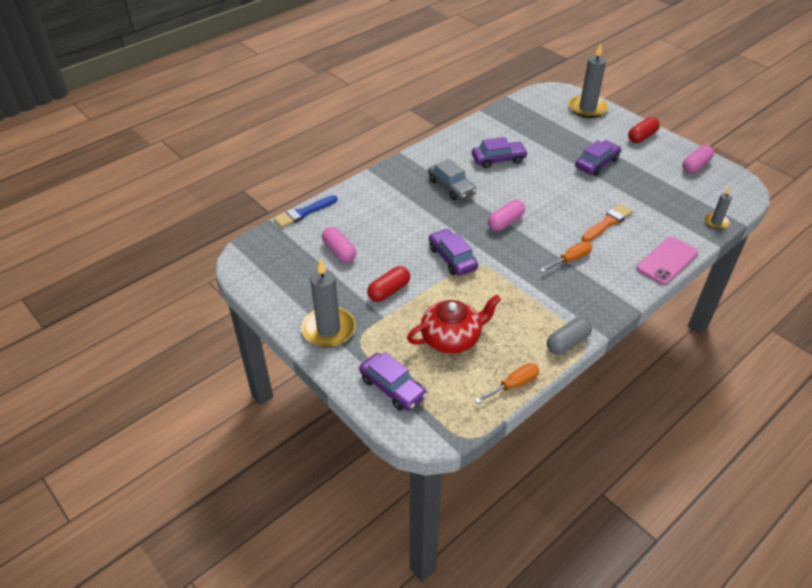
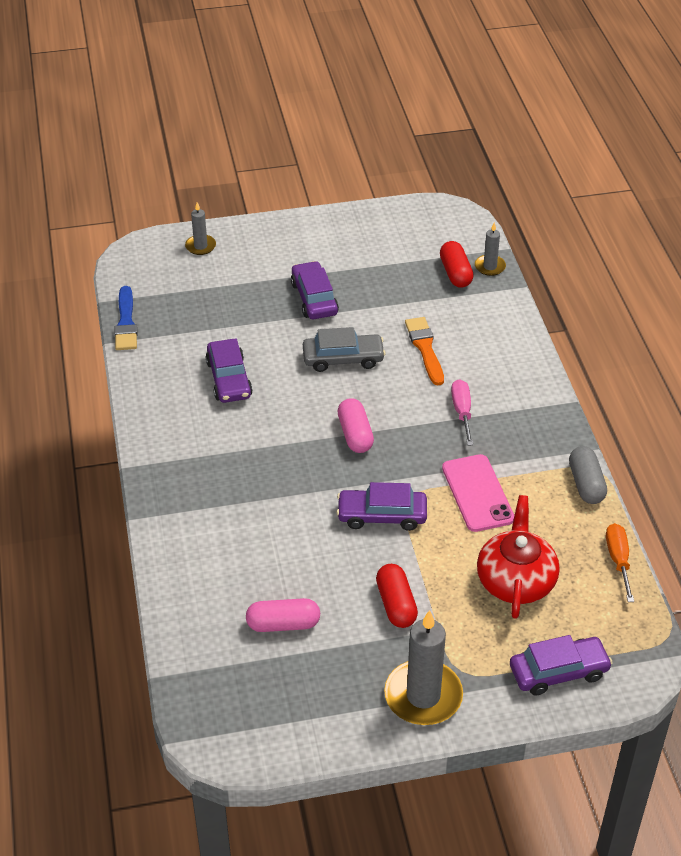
camera: 60 degrees left, 0 degrees up
blue brush [274,195,338,228] -> blue brush moved to [115,286,137,350]
grey car [428,159,477,200] -> grey car moved to [303,327,386,372]
purple car [472,137,528,168] -> purple car turned 150 degrees clockwise [206,339,253,403]
orange screwdriver [540,241,592,272] -> pink screwdriver [451,379,473,446]
grey candle [568,43,608,118] -> grey candle [185,202,216,255], size x0.52
red capsule [628,117,660,143] -> red capsule moved to [440,241,474,288]
pink phone [636,237,698,285] -> pink phone moved to [442,454,514,532]
pink capsule [683,145,714,173] -> none

